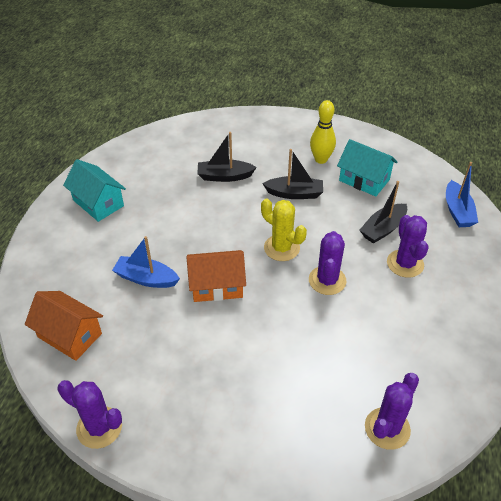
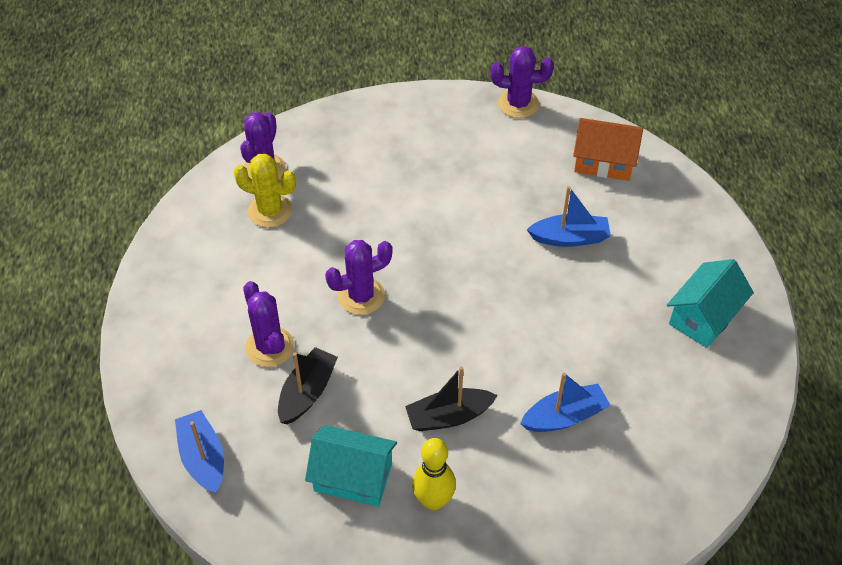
camera: 160 degrees right, 5 degrees up
turquoise house [63,159,126,222] -> turquoise house turned 75 degrees counterclockwise [667,259,754,348]
orange house [187,250,246,302] -> none
black boat [197,132,257,182] -> blue boat [520,373,610,432]
yellow cactus [261,198,307,261] -> yellow cactus moved to [234,154,296,228]
purple cactus [309,231,346,295] -> purple cactus turned 75 degrees clockwise [325,240,392,315]

